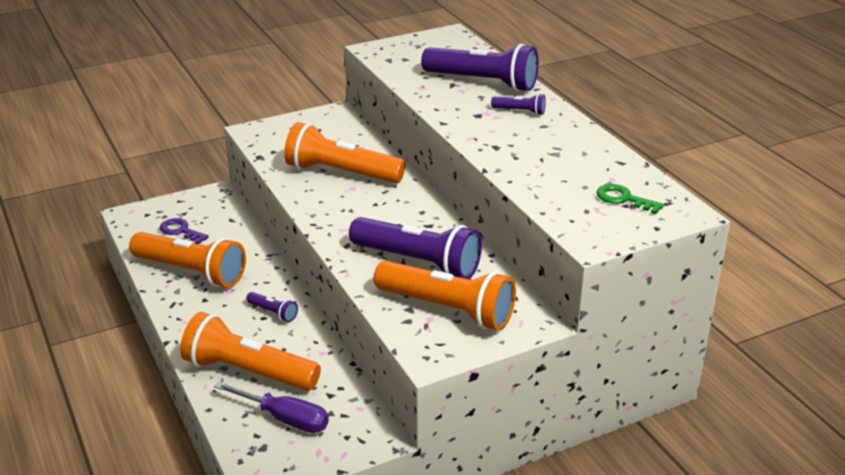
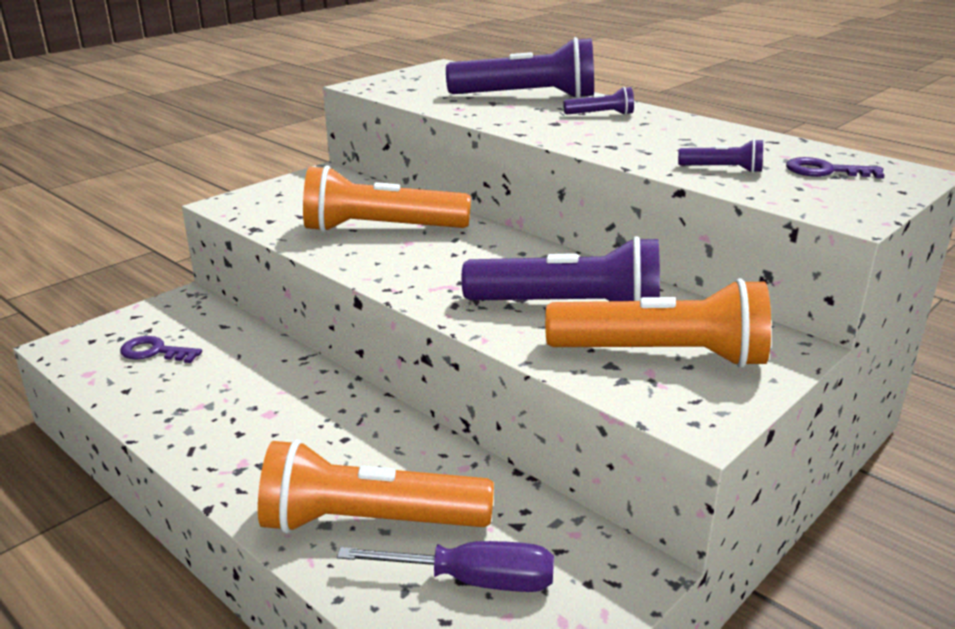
camera: 20 degrees left, 5 degrees down
orange flashlight [129,232,246,287] -> none
purple flashlight [246,292,298,322] -> purple flashlight moved to [678,139,763,173]
green key [596,184,664,214] -> purple key [786,157,884,179]

